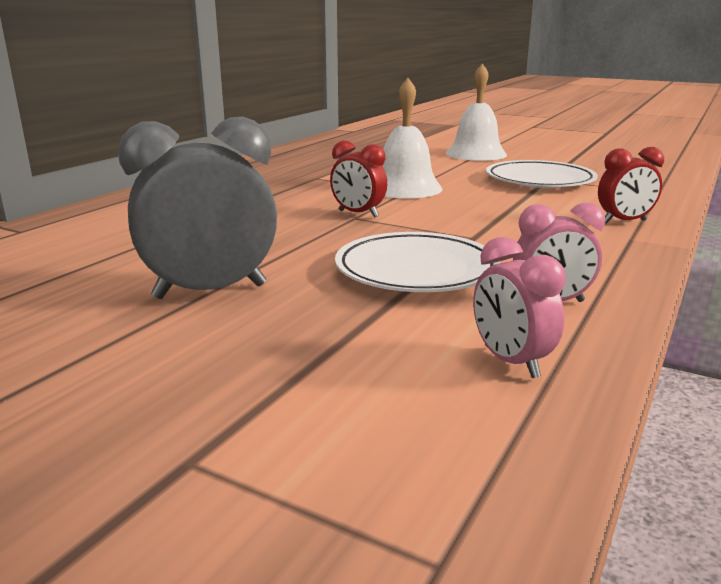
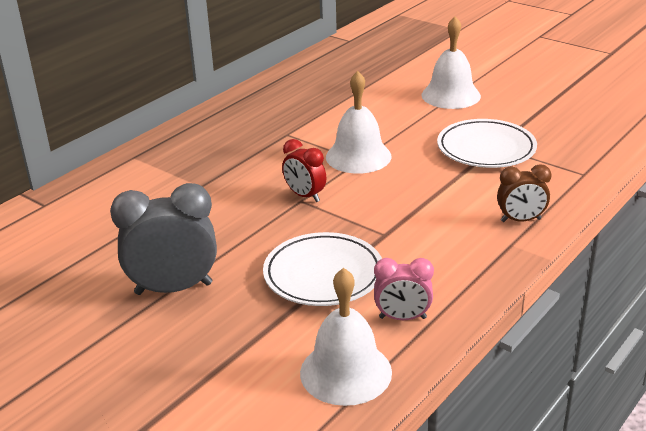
camera: 10 degrees right, 10 degrees up
pink clock [473,237,566,378] -> white bell [300,268,392,406]
red clock [598,147,664,224] -> brown clock [497,164,551,222]

